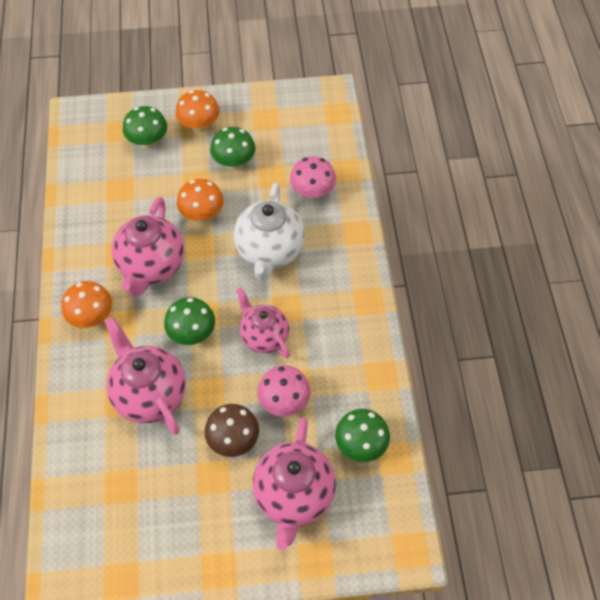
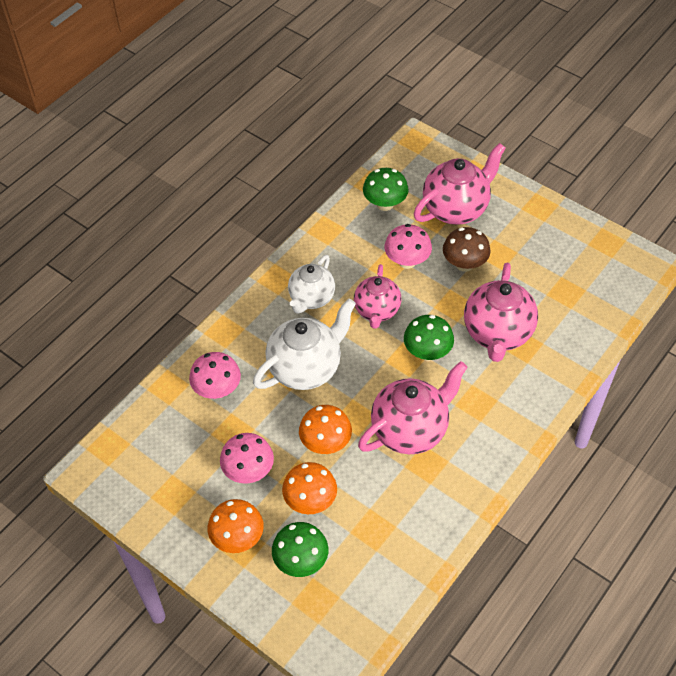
camera: 135 degrees left, 5 degrees down
orange mushroom [61,281,112,328] -> orange mushroom moved to [282,462,337,514]
green mushroom [210,127,255,170] -> pink mushroom [220,433,274,484]
none -> white teapot [288,255,335,314]

